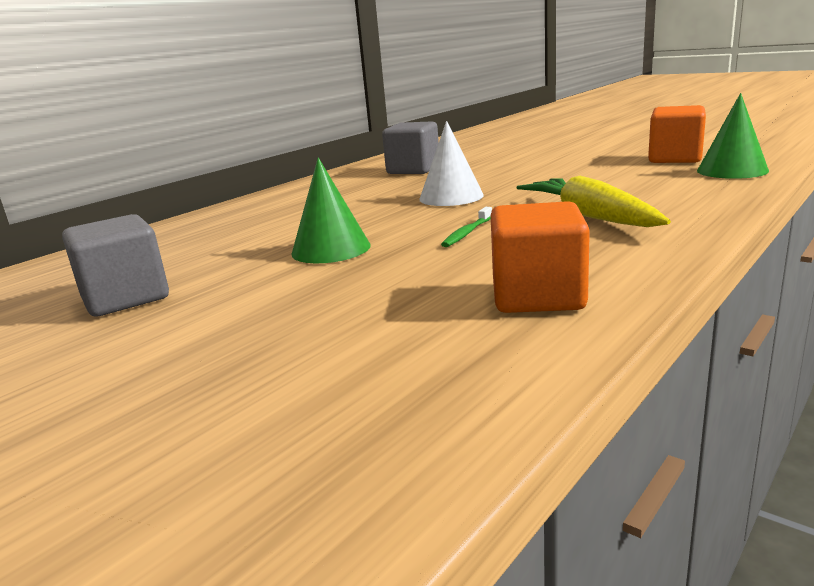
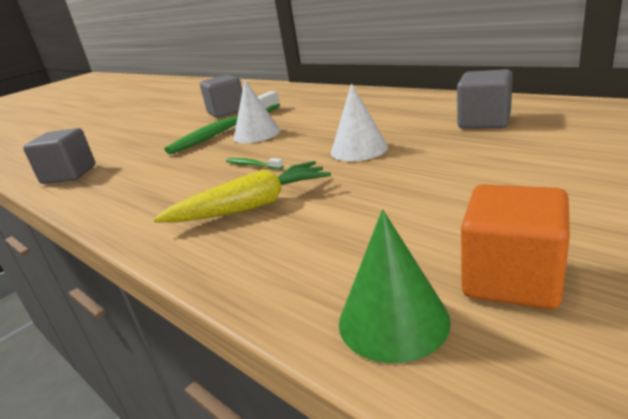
camera: 95 degrees right, 5 degrees up
green cone [291,157,371,263] -> white cone [234,80,280,143]
orange cube [491,201,590,313] -> none
none -> grey cube [23,128,95,184]
none -> green toothbrush [165,91,280,155]

